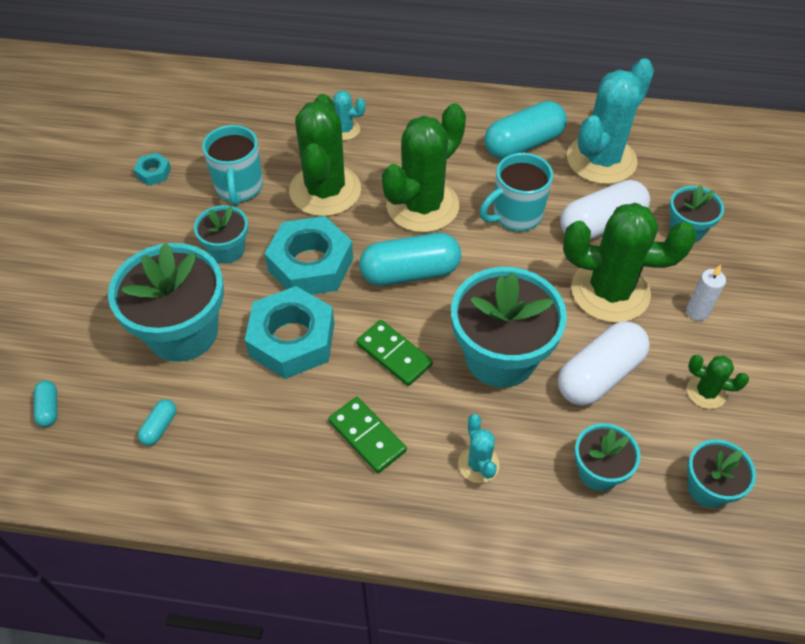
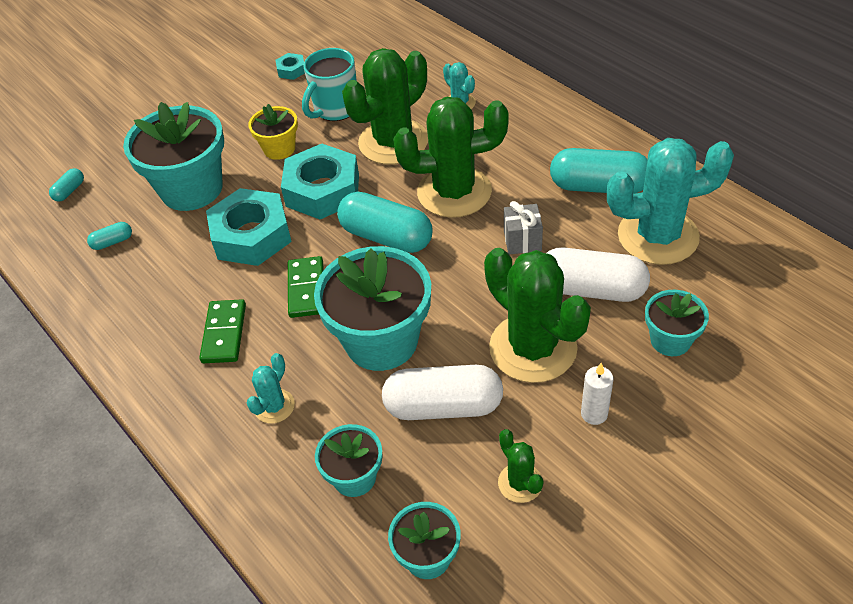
camera: 45 degrees right, 5 degrees down
turquoise flower pot [194,205,248,263] -> yellow flower pot [248,104,298,160]
turquoise mug [480,153,553,232] -> grey gift [504,201,543,255]

